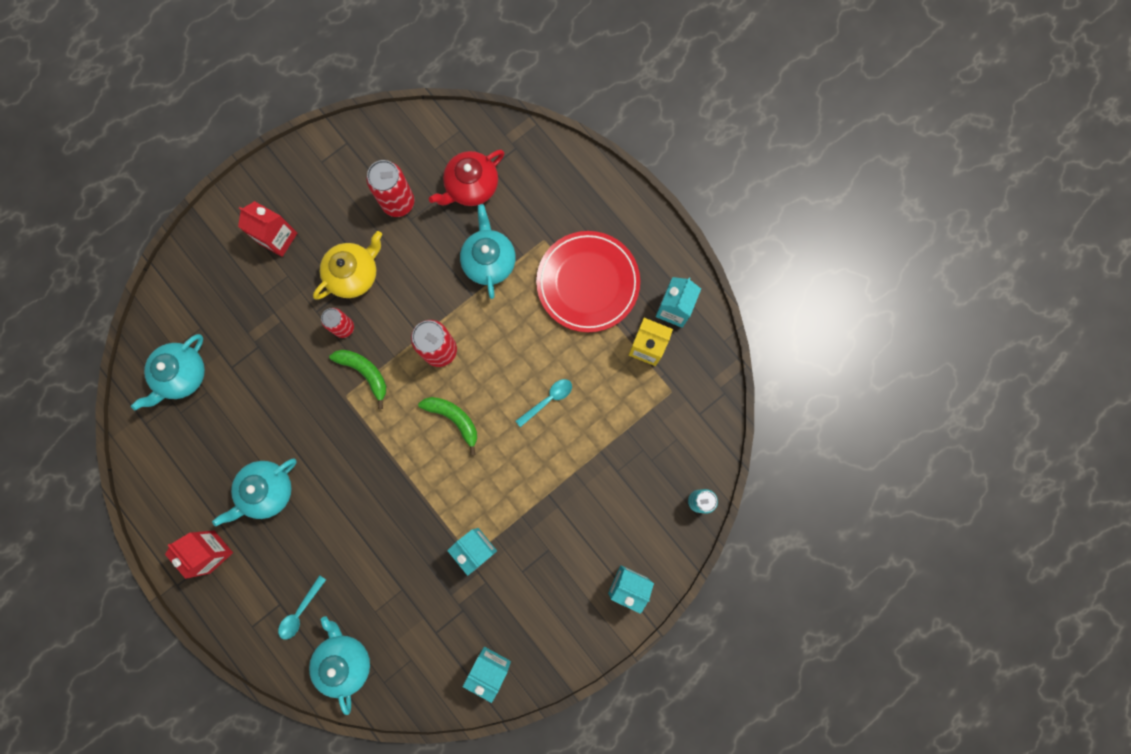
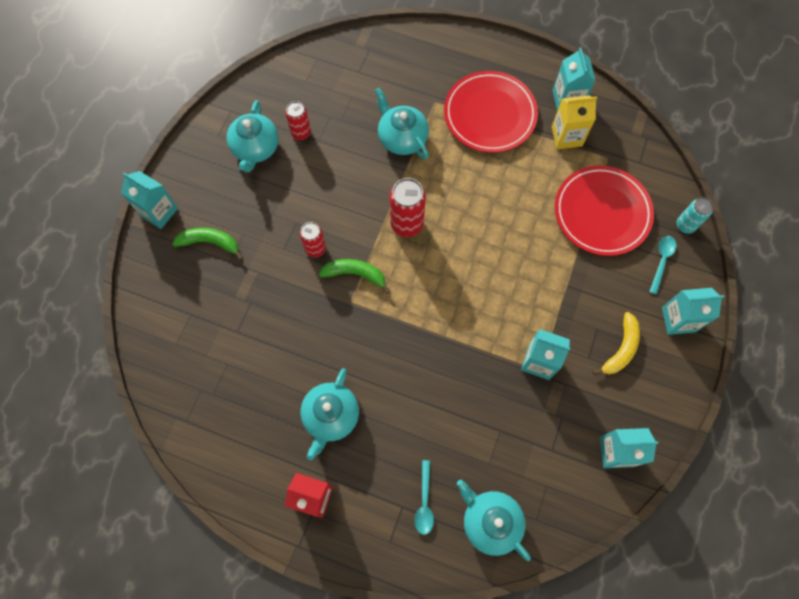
camera: 30 degrees left, 10 degrees down
turquoise teapot [131,334,205,411] -> turquoise teapot moved to [227,100,279,172]
red carton [238,201,297,257] -> none
yellow teapot [313,231,382,300] -> none
red can [367,160,414,217] -> red can [286,101,311,140], size x0.63
green banana [418,397,477,455] -> green banana moved to [173,228,243,260]
red teapot [429,150,504,206] -> none
turquoise spoon [516,379,572,427] -> turquoise spoon moved to [649,236,676,295]
none -> turquoise carton [121,171,178,229]
none -> red plate [555,166,654,256]
none -> yellow banana [593,312,640,375]

